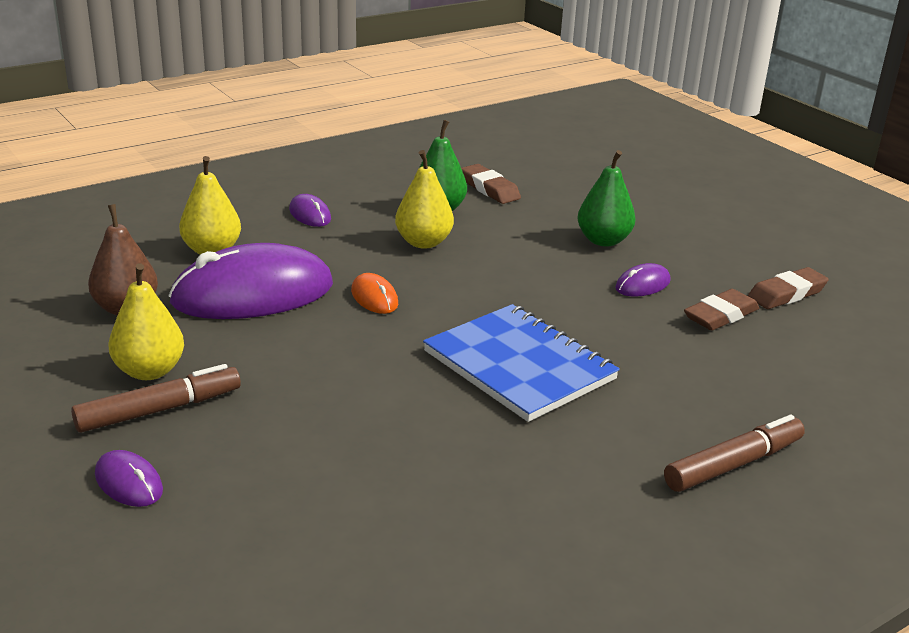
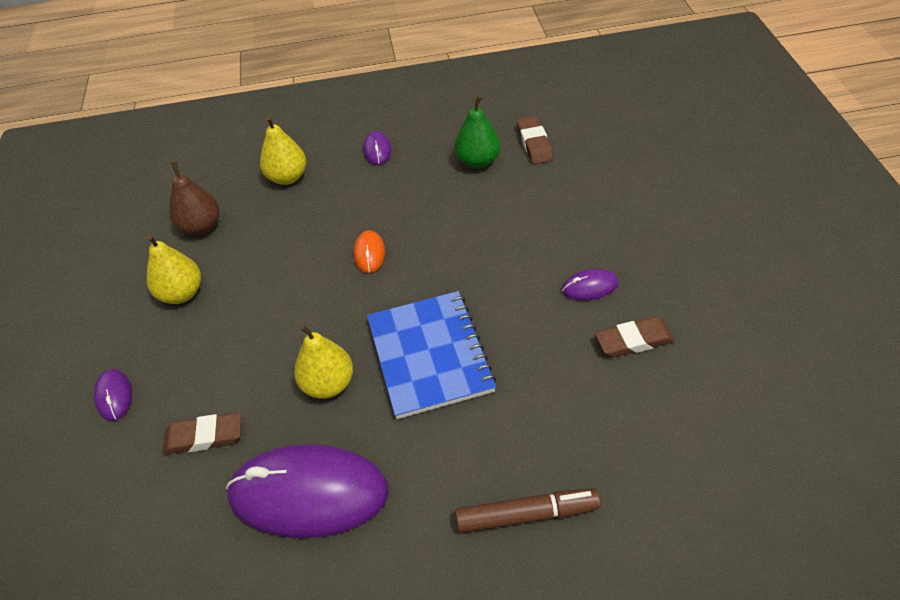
camera: 30 degrees right, 20 degrees up
brown marker [71,364,241,433] -> none
purple mouse [168,243,333,319] -> purple mouse moved to [226,444,389,538]
yellow pear [395,150,454,249] -> yellow pear moved to [294,324,353,398]
green pear [578,150,636,246] -> none
brown eraser [748,267,829,309] -> brown eraser moved to [163,413,242,455]

